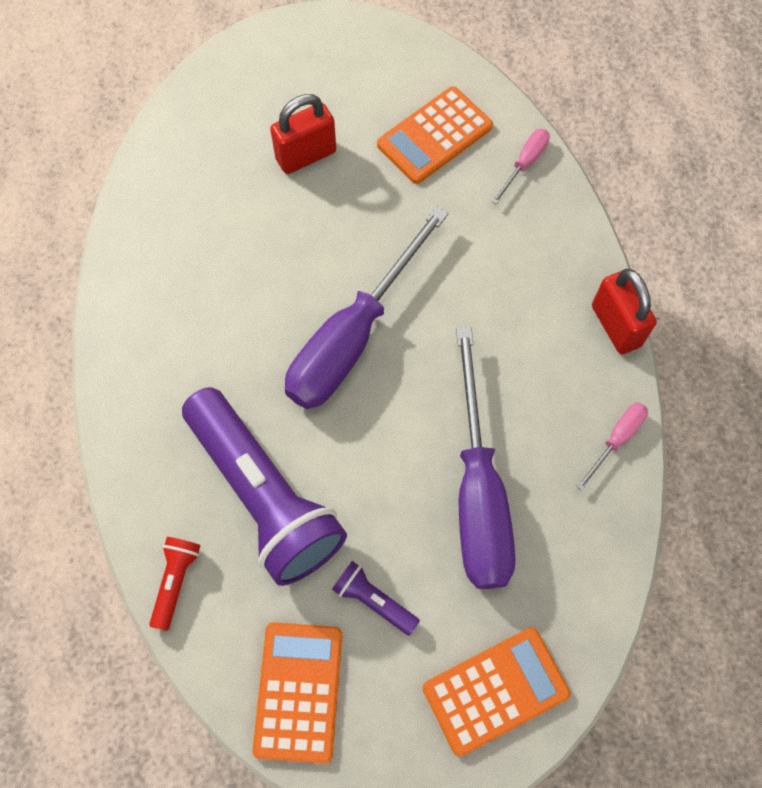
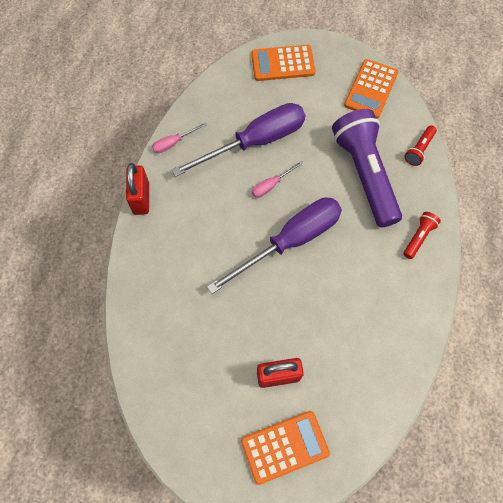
camera: 160 degrees left, 0 degrees up
purple flashlight [332,561,420,636] -> none
orange calculator [377,87,493,184] -> orange calculator moved to [241,411,330,485]
purple screwdriver [456,327,516,589] -> purple screwdriver turned 45 degrees clockwise [171,103,305,177]
pink screwdriver [491,129,550,204] -> pink screwdriver moved to [252,161,304,198]
none -> red flashlight [403,212,441,259]

